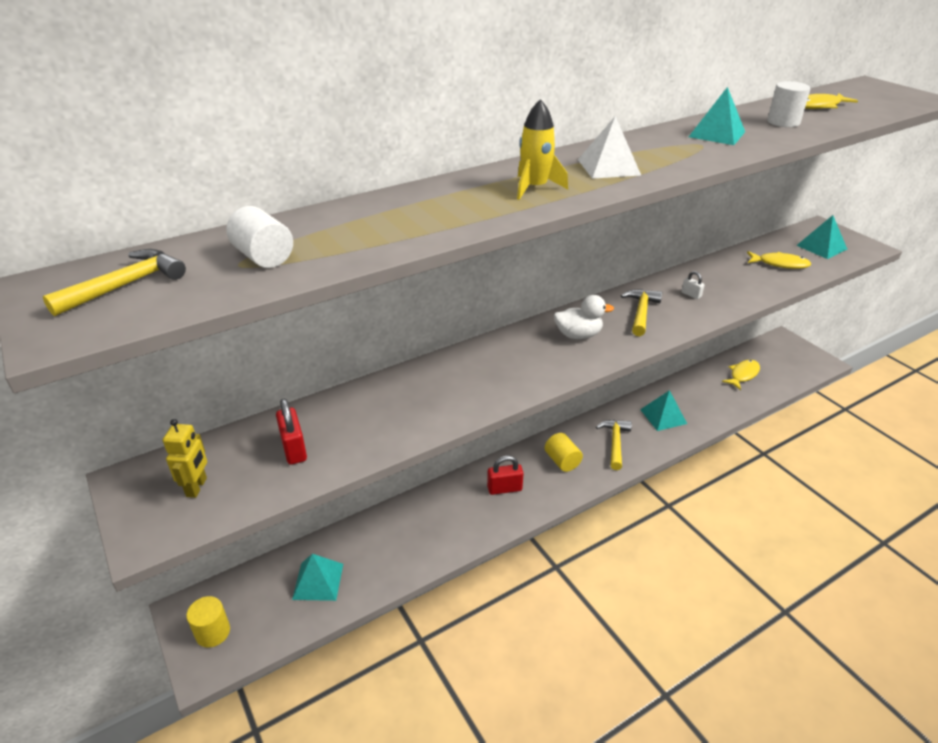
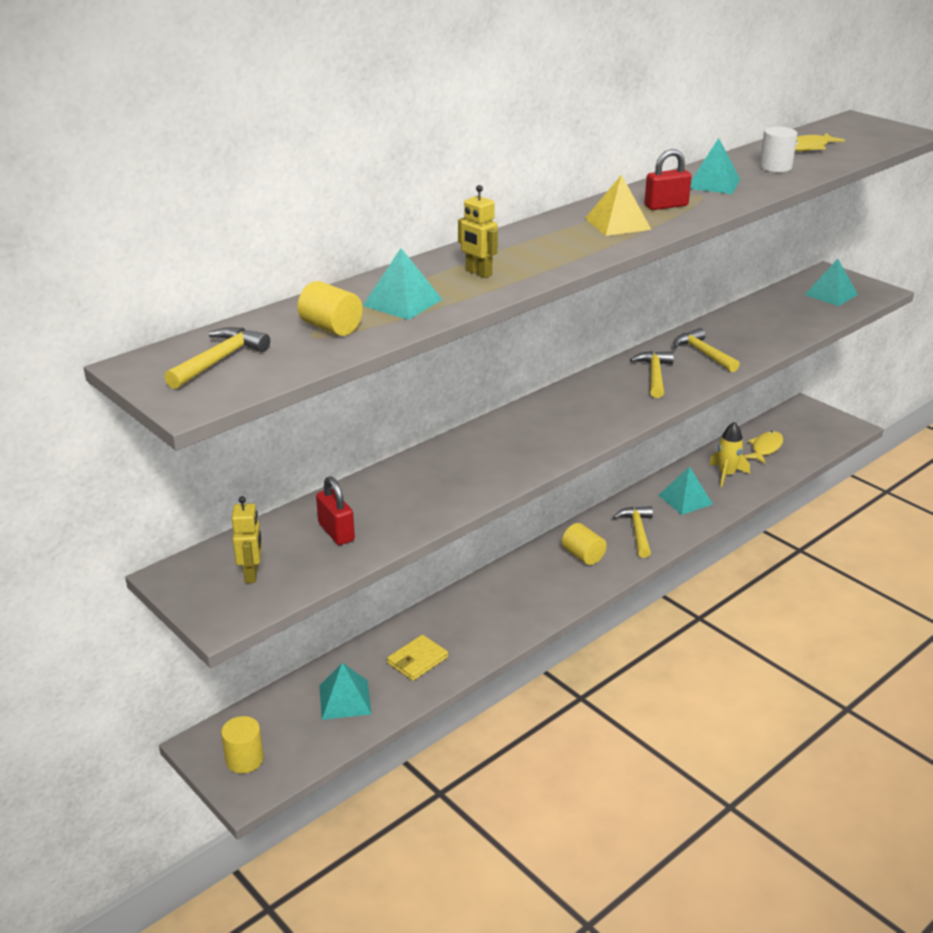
camera: 10 degrees left, 5 degrees down
white cylinder [226,206,293,268] -> yellow cylinder [298,281,363,336]
red padlock [487,456,524,495] -> red padlock moved to [644,149,692,210]
yellow rocket [517,99,568,200] -> yellow rocket moved to [709,422,750,487]
white duck [554,295,614,339] -> none
white pyramid [578,116,641,179] -> yellow pyramid [585,175,651,236]
white padlock [681,271,704,299] -> yellow hammer [673,328,740,372]
yellow fish [747,251,811,269] -> none
none -> turquoise pyramid [363,248,443,320]
none -> yellow wallet [387,635,448,681]
none -> yellow robot [458,185,498,278]

